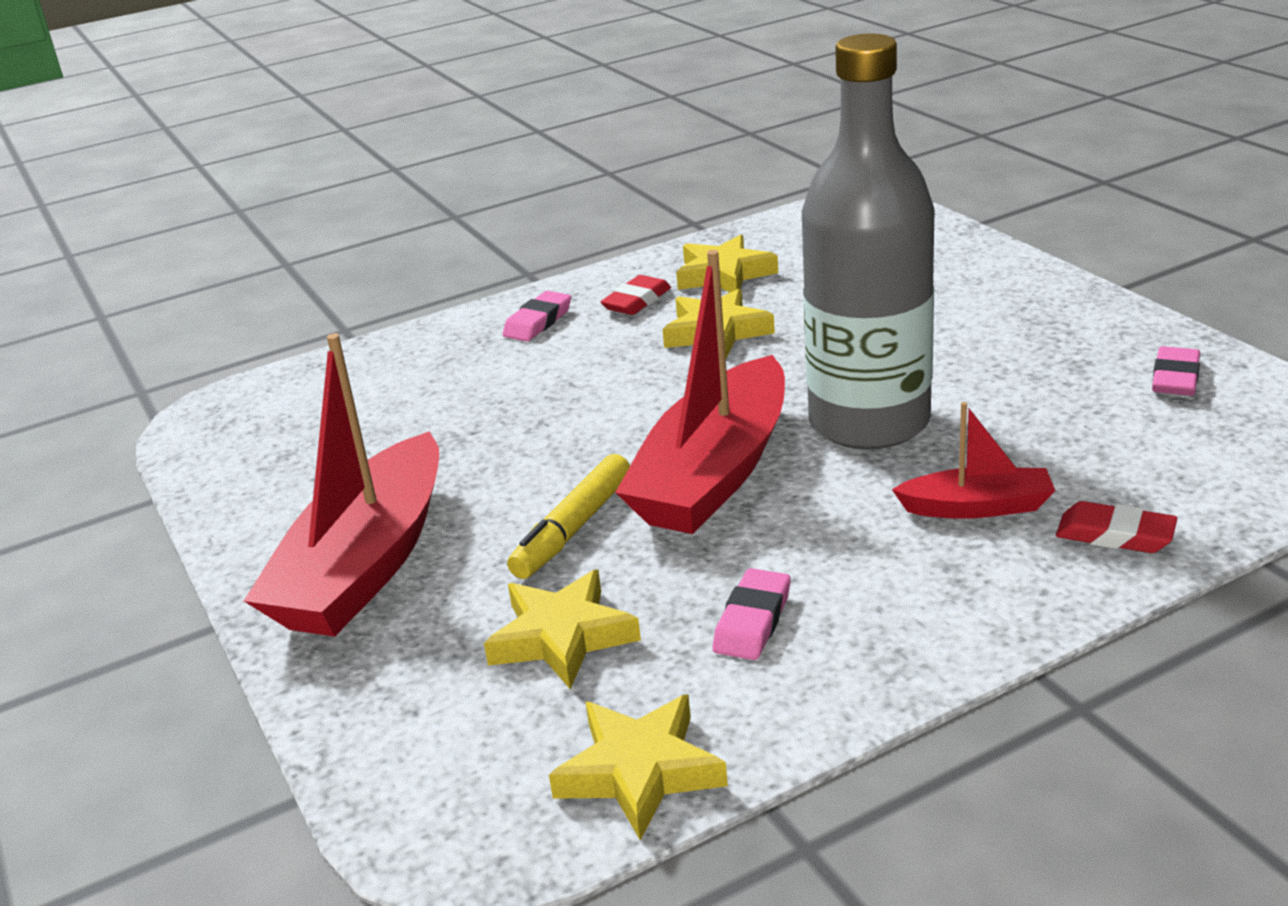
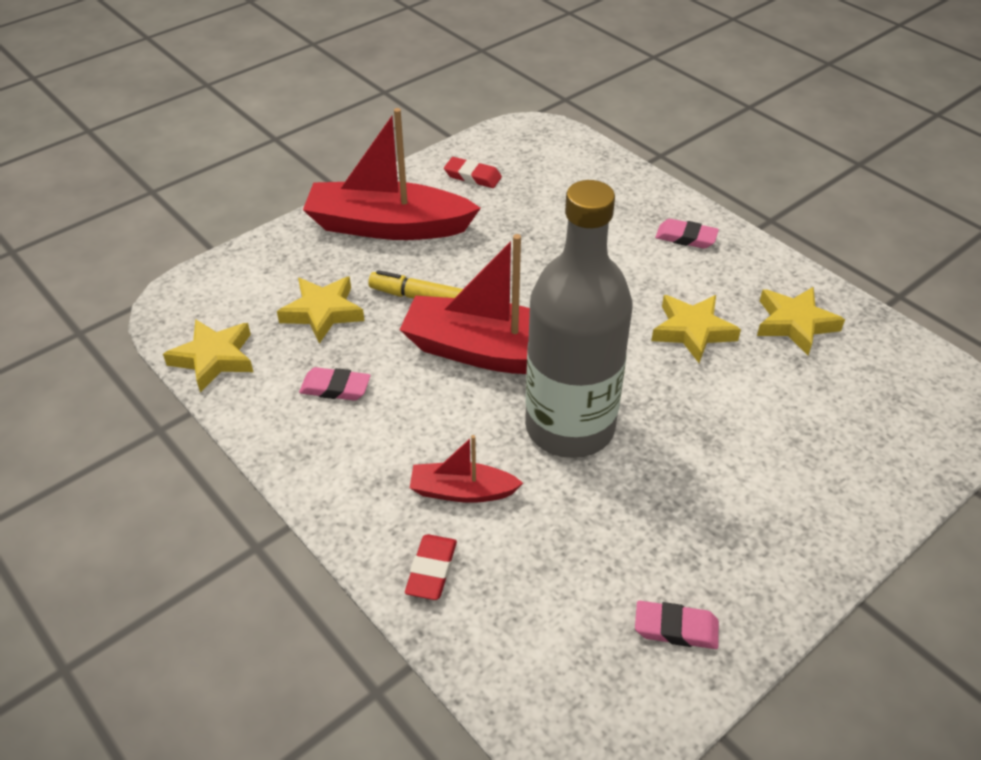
camera: 75 degrees right, 15 degrees up
red eraser [601,275,671,315] -> red eraser moved to [444,157,502,188]
red boat [892,402,1055,519] -> red boat turned 105 degrees clockwise [410,435,523,503]

